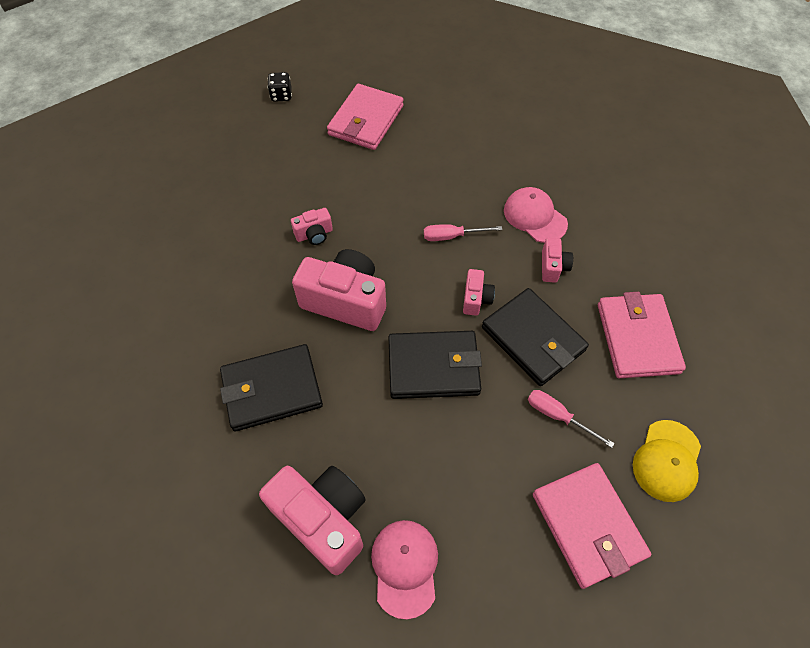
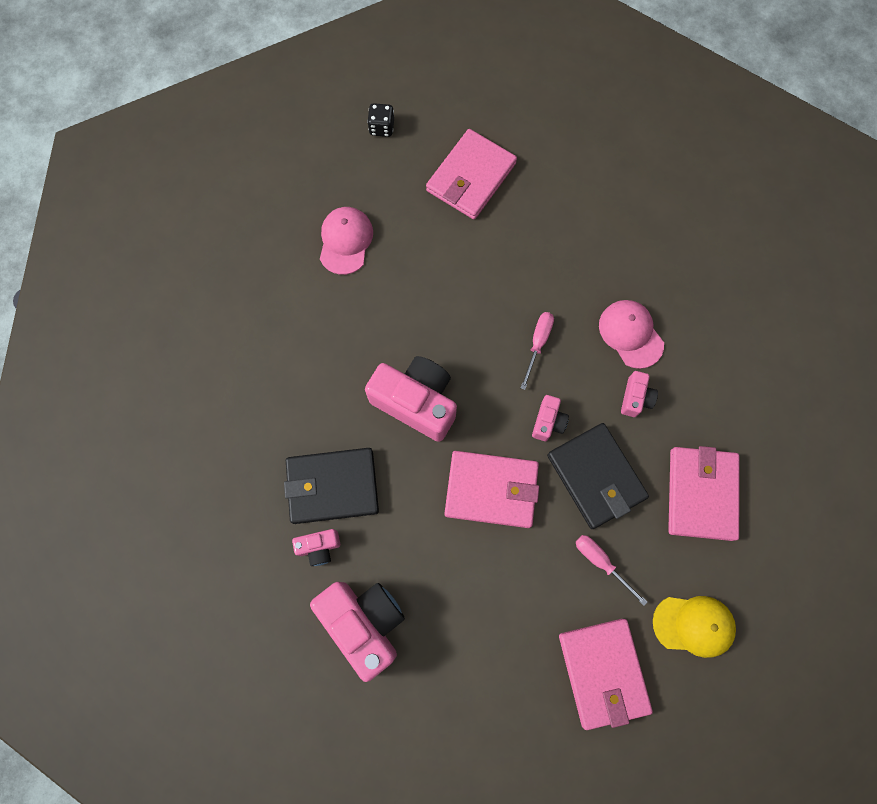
camera: 10 degrees right, 15 degrees up
pink camera [291,208,333,245] -> pink camera moved to [292,529,340,566]
pink cap [371,520,438,619] -> pink cap moved to [320,207,373,275]
black wallet [388,331,482,399] -> pink wallet [444,451,539,528]
pink screwdriver [424,224,502,241] -> pink screwdriver turned 105 degrees clockwise [521,312,554,390]
yellow cap [633,420,701,502] -> yellow cap turned 120 degrees counterclockwise [653,596,736,658]

